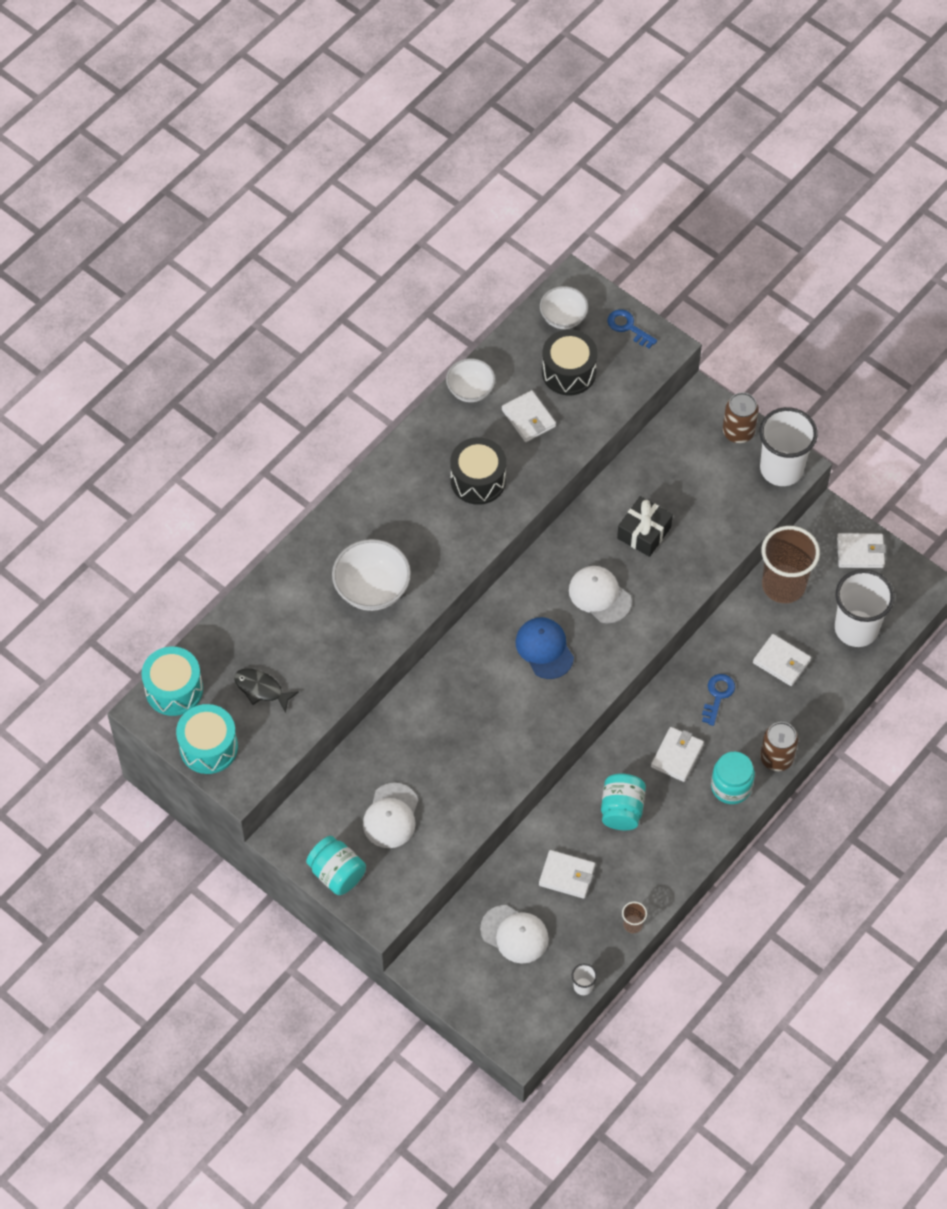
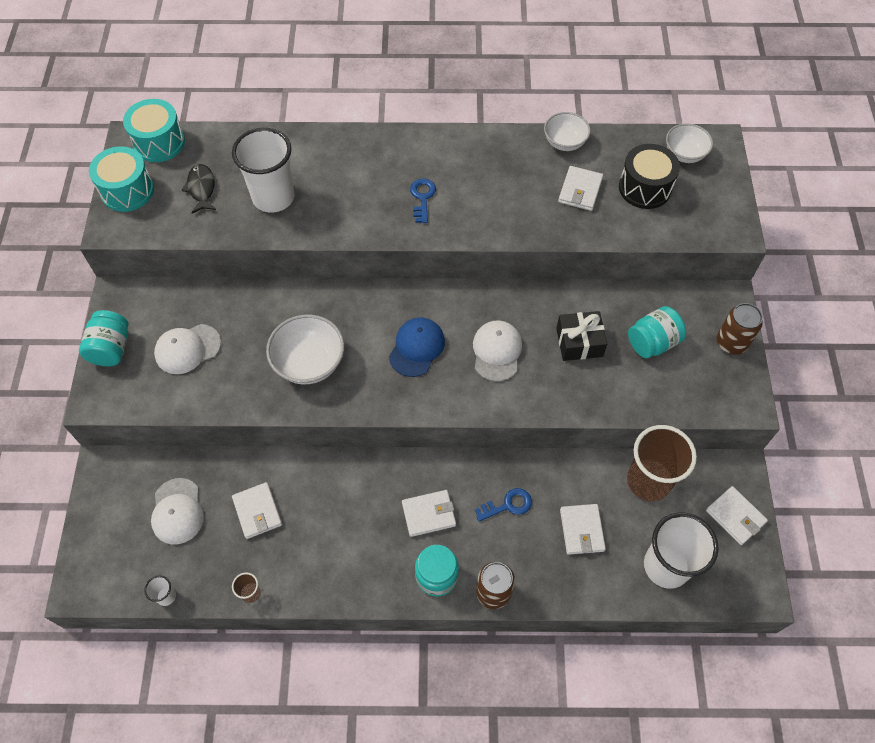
camera: 50 degrees right, 0 degrees up
white bowl [332,539,411,611] -> white bowl moved to [266,314,344,384]
black drum [450,437,506,505] -> none
turquoise jar [601,773,646,830] -> turquoise jar moved to [628,306,686,358]
blue key [607,309,657,348] -> blue key moved to [410,178,436,223]
white cup [759,407,818,486] -> white cup moved to [232,128,295,213]

